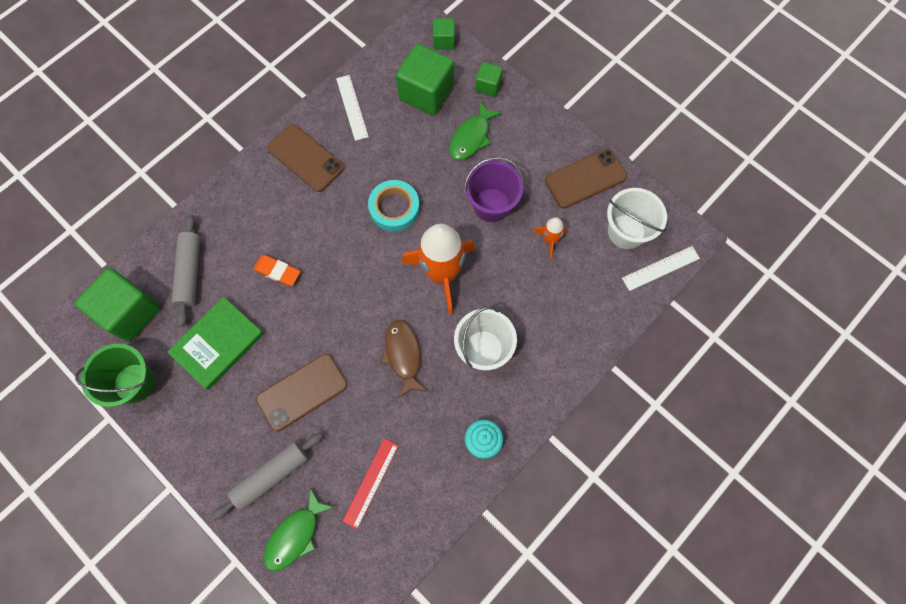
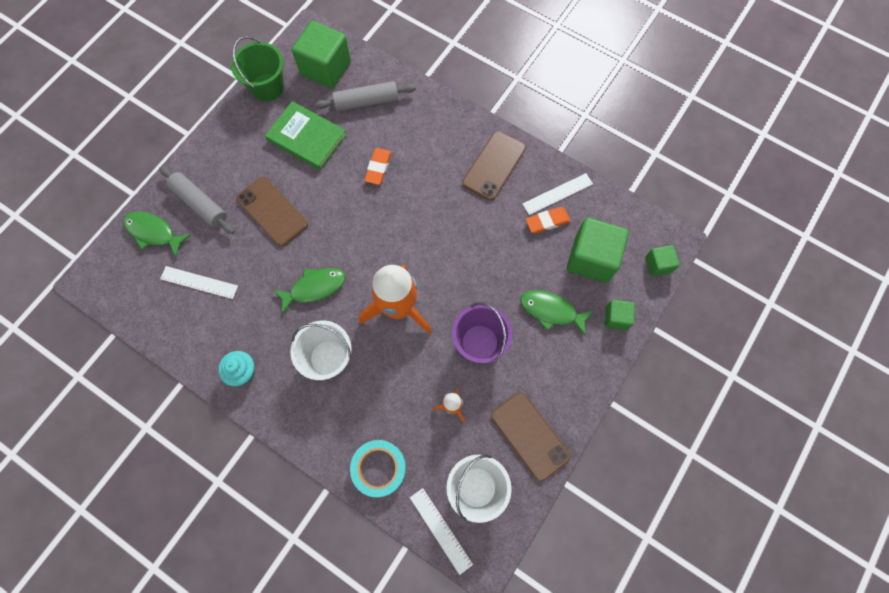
camera: 80 degrees right, 0 degrees up
red ruler [342,438,399,529] -> white ruler [160,266,238,299]
turquoise tape [368,180,420,231] -> turquoise tape moved to [350,440,406,497]
brown fish [381,320,427,398] -> green fish [274,268,346,314]
none -> orange eraser [526,207,571,234]

